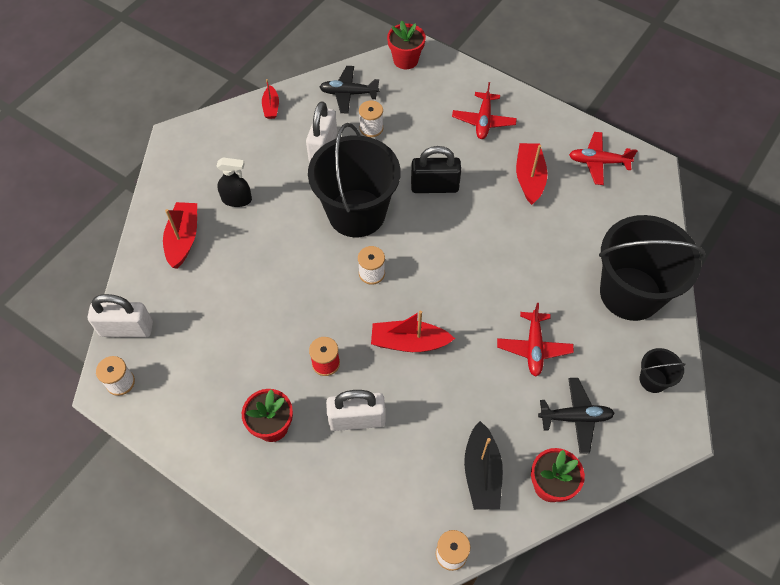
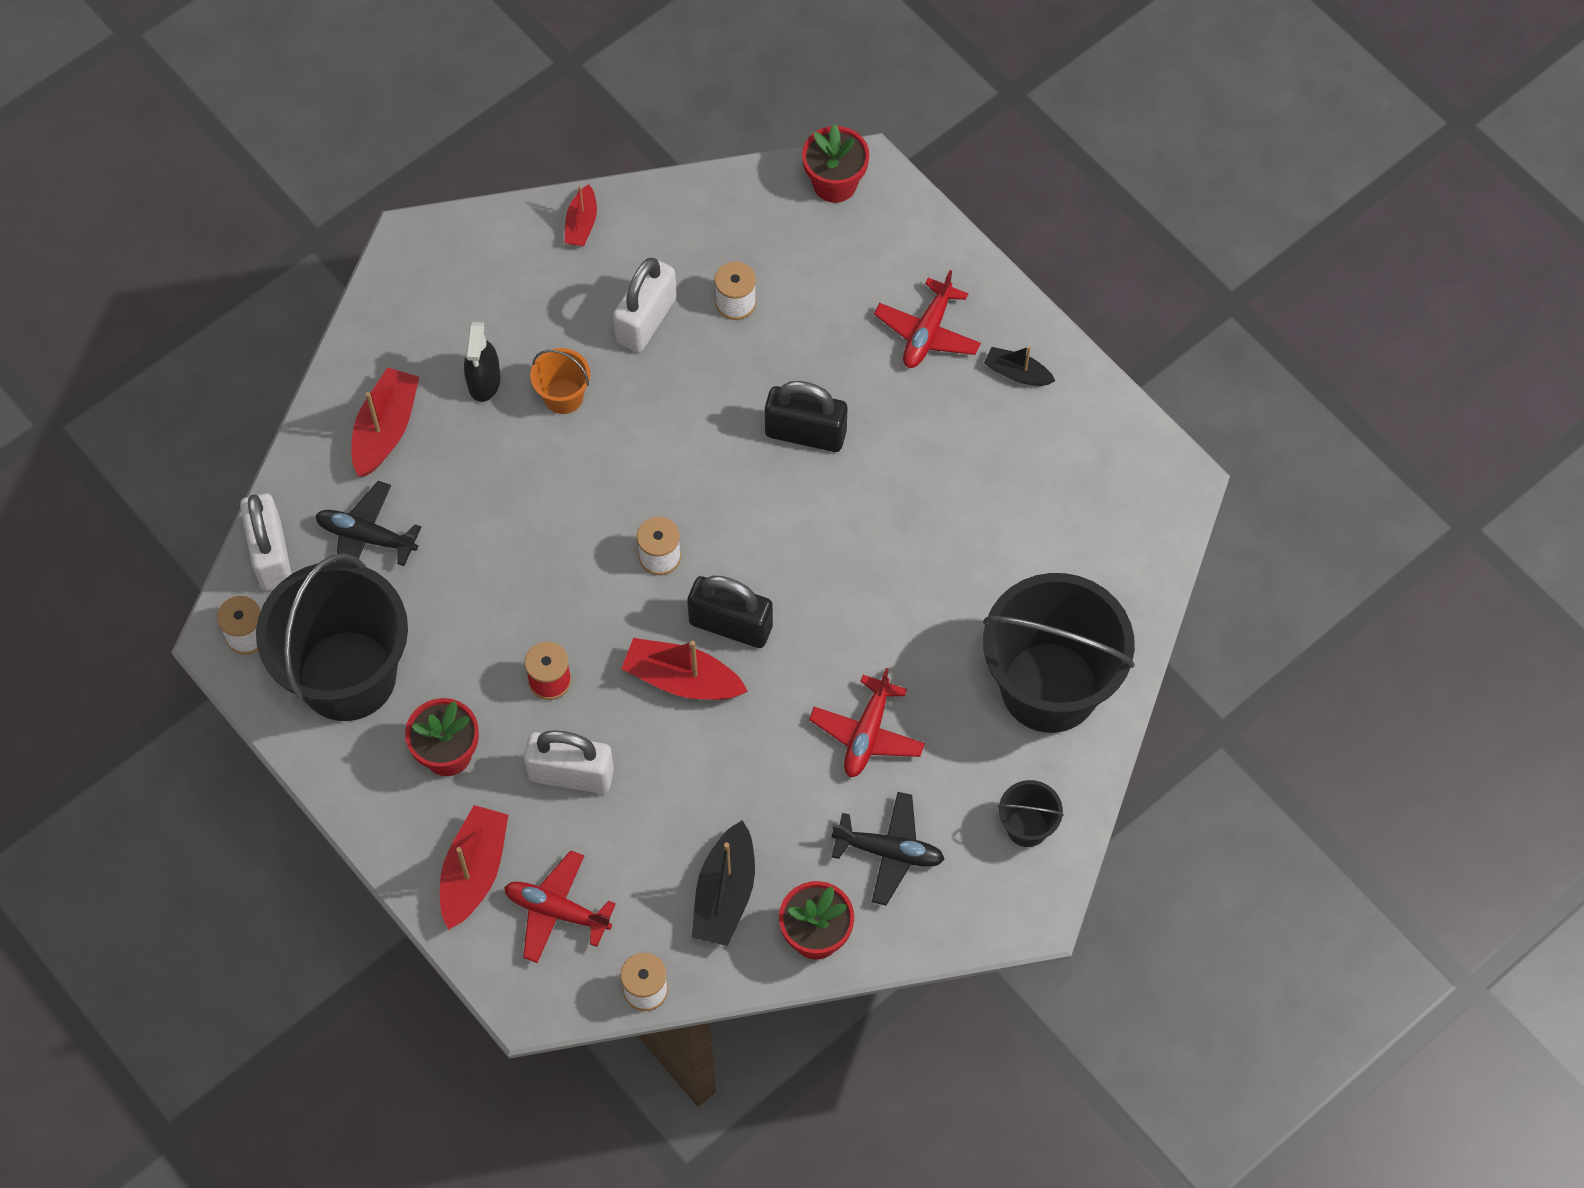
camera: 15 degrees right, 5 degrees up
white padlock [87,294,153,337] -> white padlock turned 60 degrees clockwise [240,493,292,591]
black spray bottle [217,157,252,207] -> black spray bottle turned 75 degrees clockwise [464,322,500,402]
black bucket [308,123,400,237] -> black bucket moved to [256,553,408,721]
black plane [320,66,380,114] -> black plane moved to [315,481,421,566]
red boat [516,143,547,205] -> red boat moved to [440,805,508,930]
red plane [569,132,637,185] -> red plane moved to [504,850,616,963]
none -> orange bucket [530,348,590,414]
none -> black padlock [687,576,773,648]
none -> black boat [984,346,1055,386]

